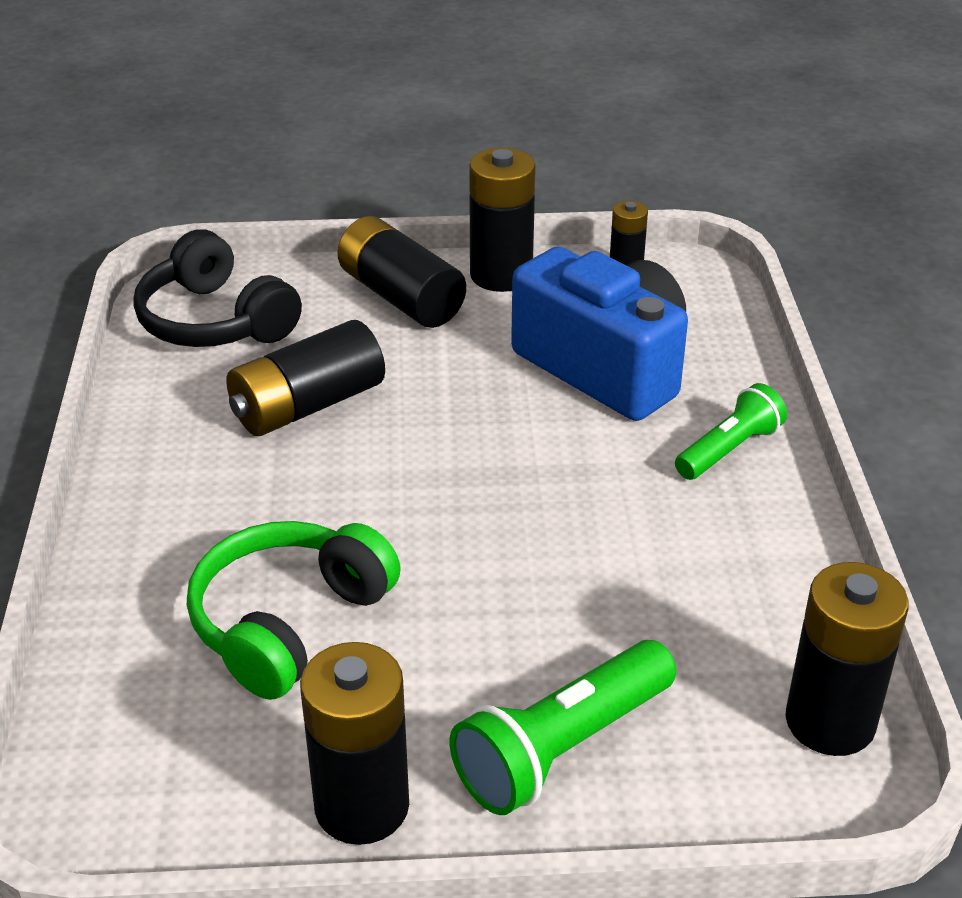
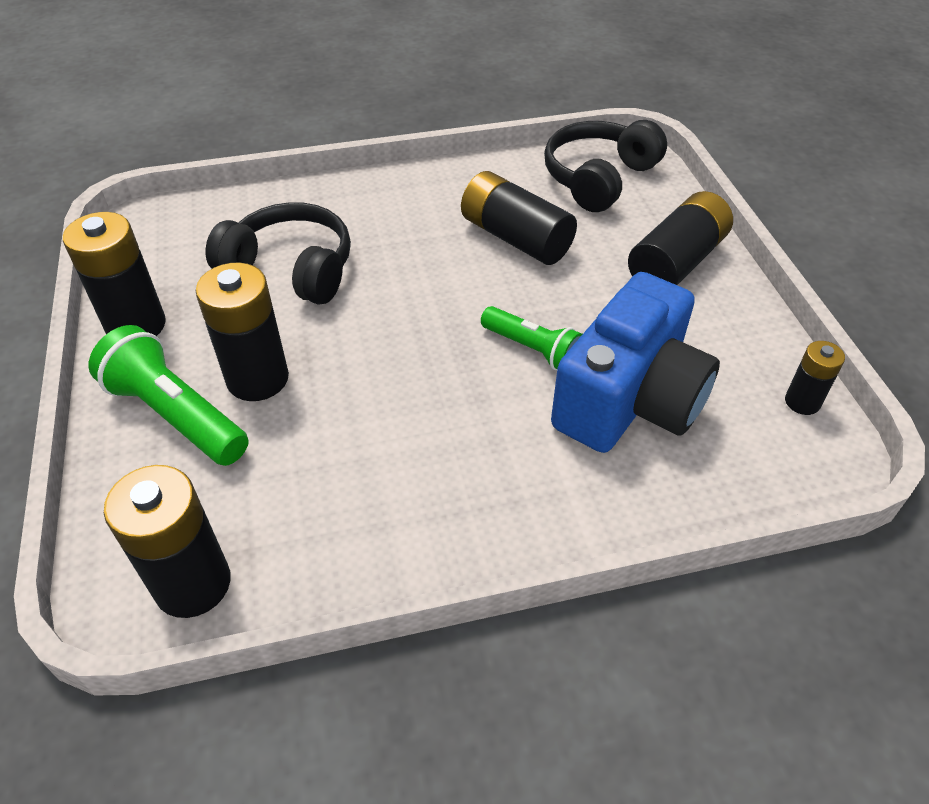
camera: 80 degrees right, 10 degrees up
green headphones [187,521,401,700] -> black headphones [205,202,351,305]
black battery [469,148,536,292] -> black battery moved to [196,263,289,401]
green flashlight [675,383,787,480] -> green flashlight moved to [481,306,582,370]

